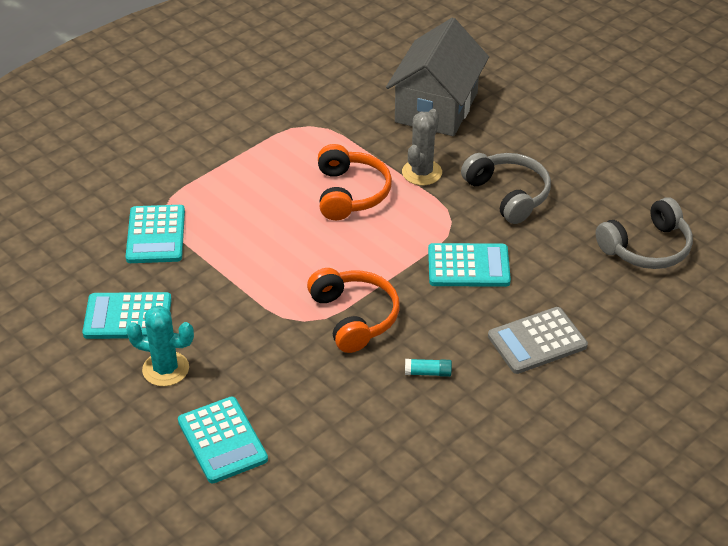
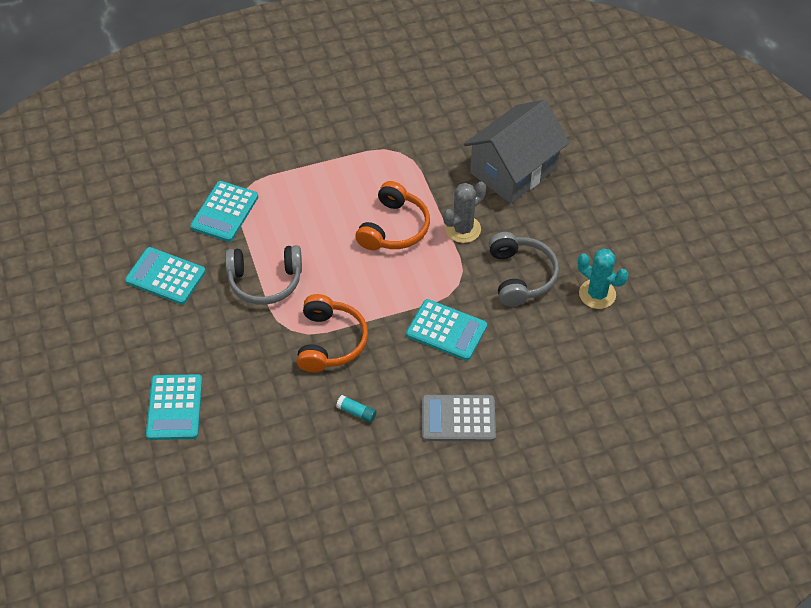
camera: 25 degrees right, 10 degrees up
turquoise cactus [126,305,194,386] -> turquoise cactus moved to [578,248,629,309]
grey headphones [596,197,693,269] -> grey headphones moved to [225,245,302,305]

